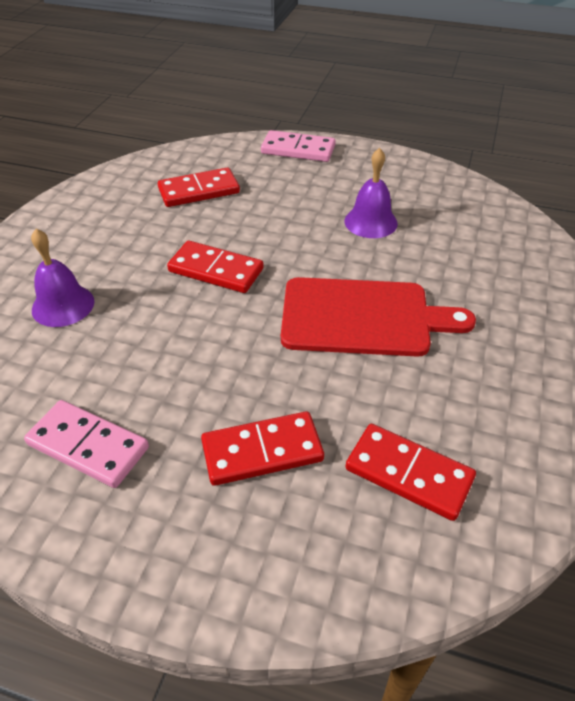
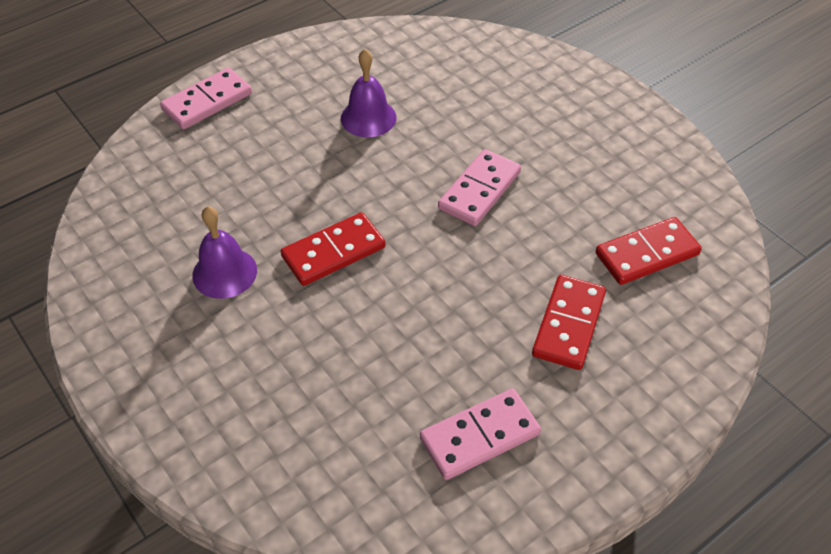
camera: 55 degrees left, 5 degrees up
purple bell [31,229,94,327] -> purple bell moved to [192,206,257,299]
red domino [158,167,240,207] -> none
red cutting board [281,277,476,357] -> pink domino [438,149,521,226]

